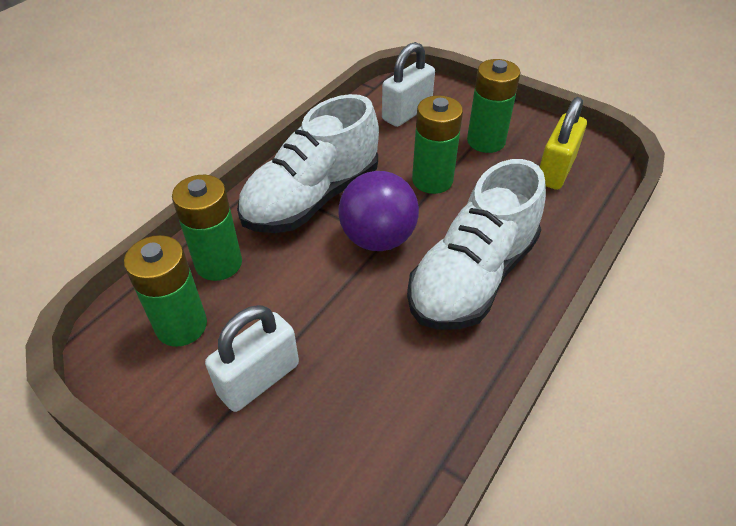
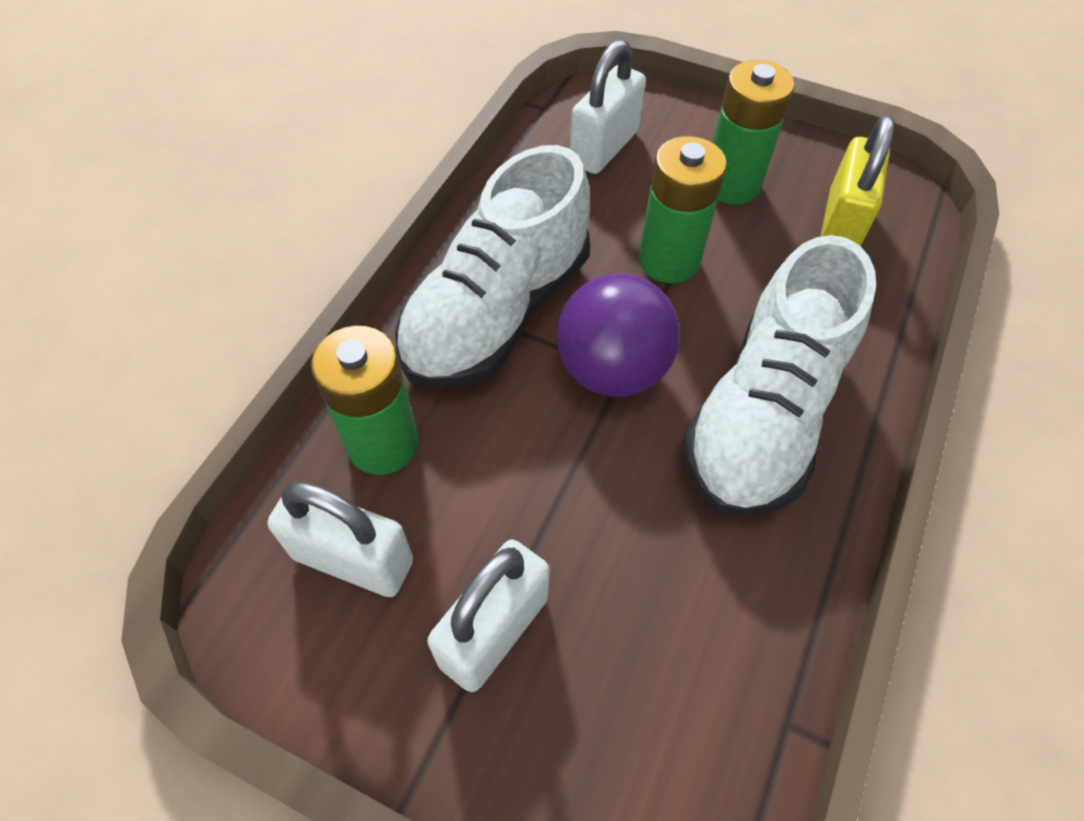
camera: 10 degrees left, 10 degrees up
green battery [124,235,207,347] -> white padlock [267,482,413,597]

